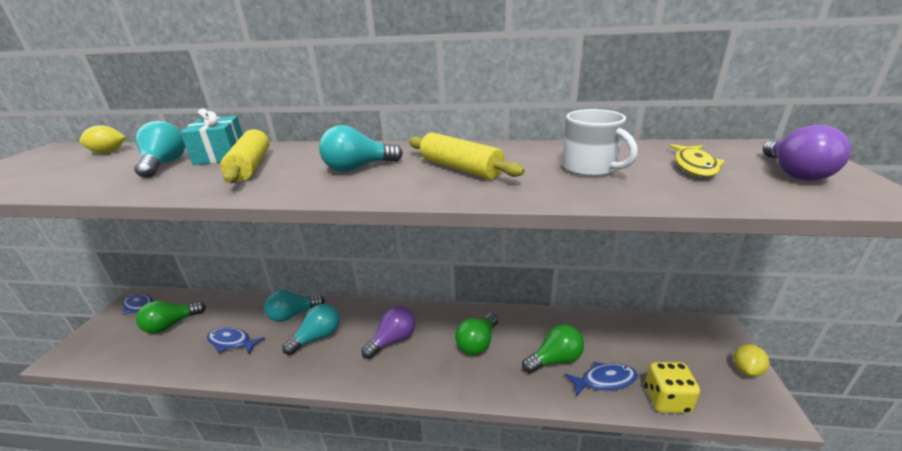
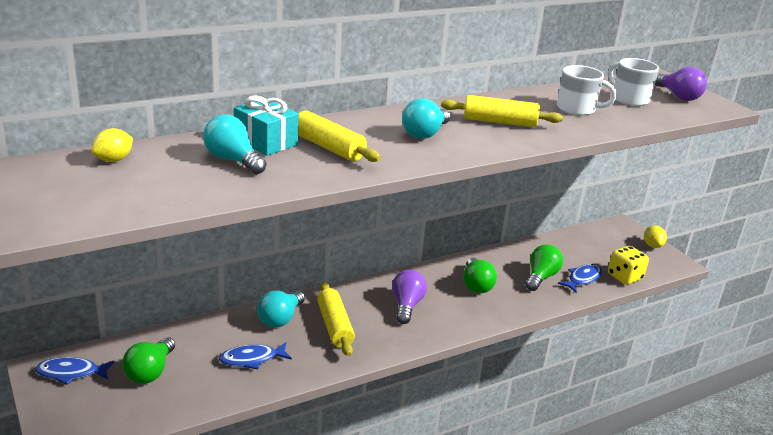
camera: 40 degrees left, 0 degrees up
turquoise light bulb [282,304,339,355] -> yellow rolling pin [317,282,355,356]
yellow fish [669,144,725,177] -> white mug [608,58,659,106]

